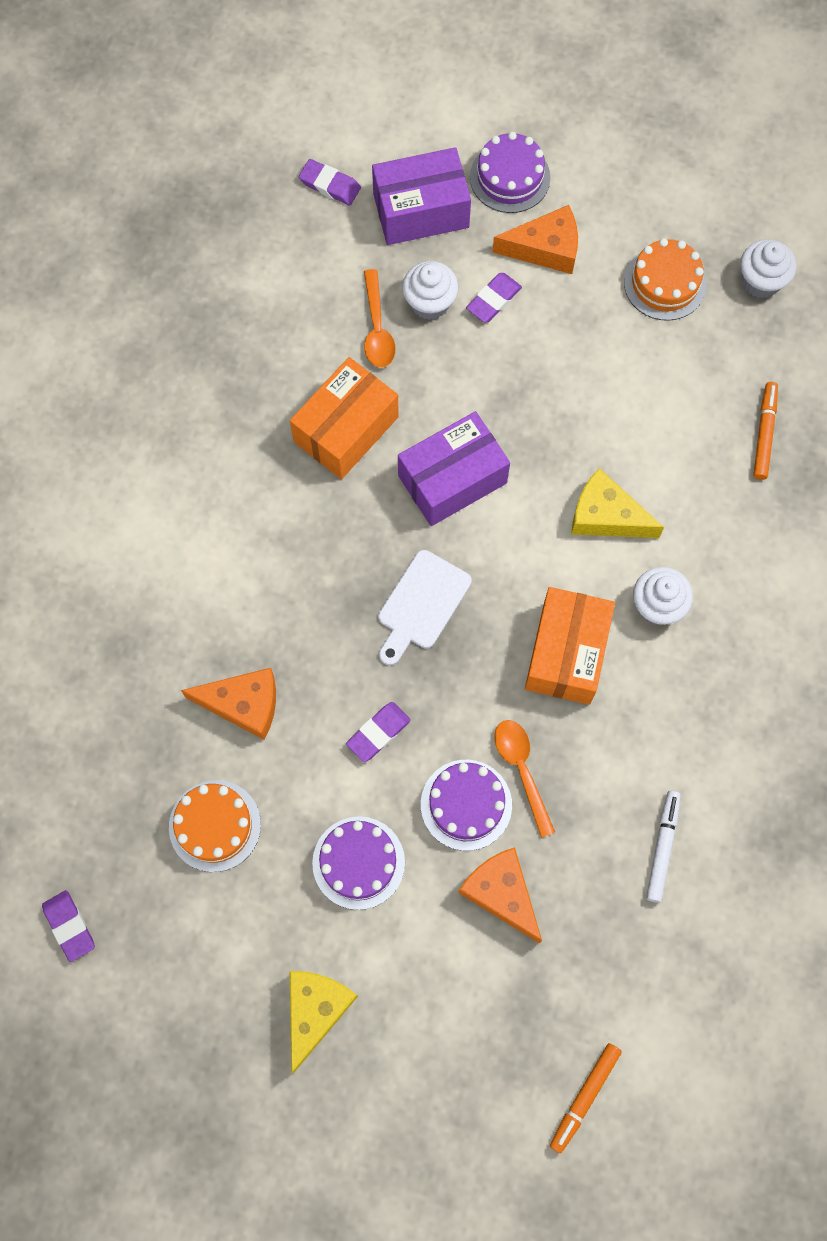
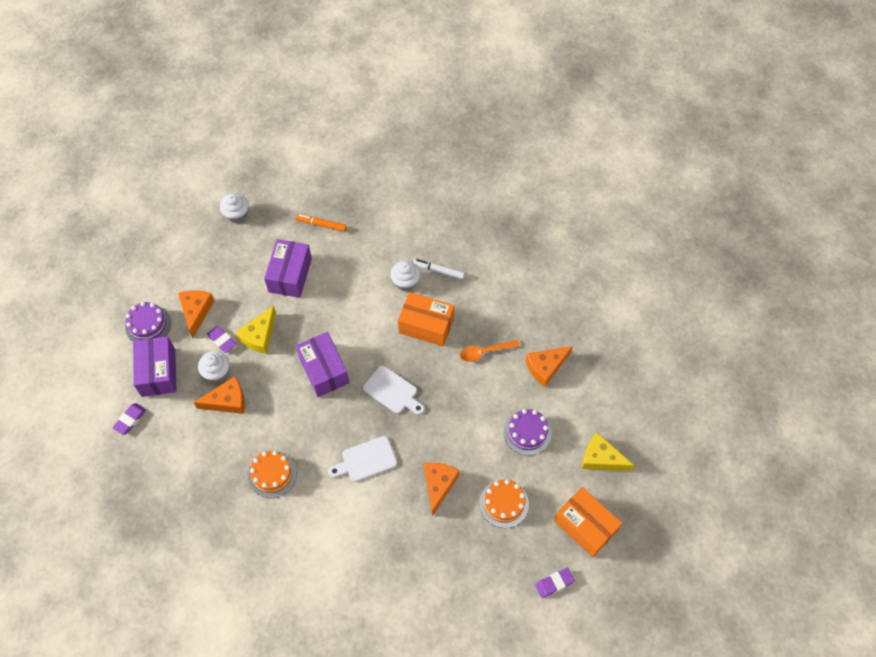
camera: 85 degrees left, 10 degrees down
orange box [290,357,399,479] -> orange box moved to [554,487,622,557]
purple eraser [346,702,411,762] -> none
orange spoon [364,269,396,368] -> orange cheese [193,376,245,414]
purple cake [421,760,512,851] -> none
orange marker [550,1043,622,1154] -> none
yellow cheese [571,468,664,538] -> yellow cheese moved to [236,306,276,354]
orange cake [624,238,706,321] -> orange cake moved to [248,451,297,498]
white marker [646,791,681,903] -> white marker moved to [413,259,465,279]
none -> purple box [264,239,312,298]
none -> white cutting board [329,436,397,482]

